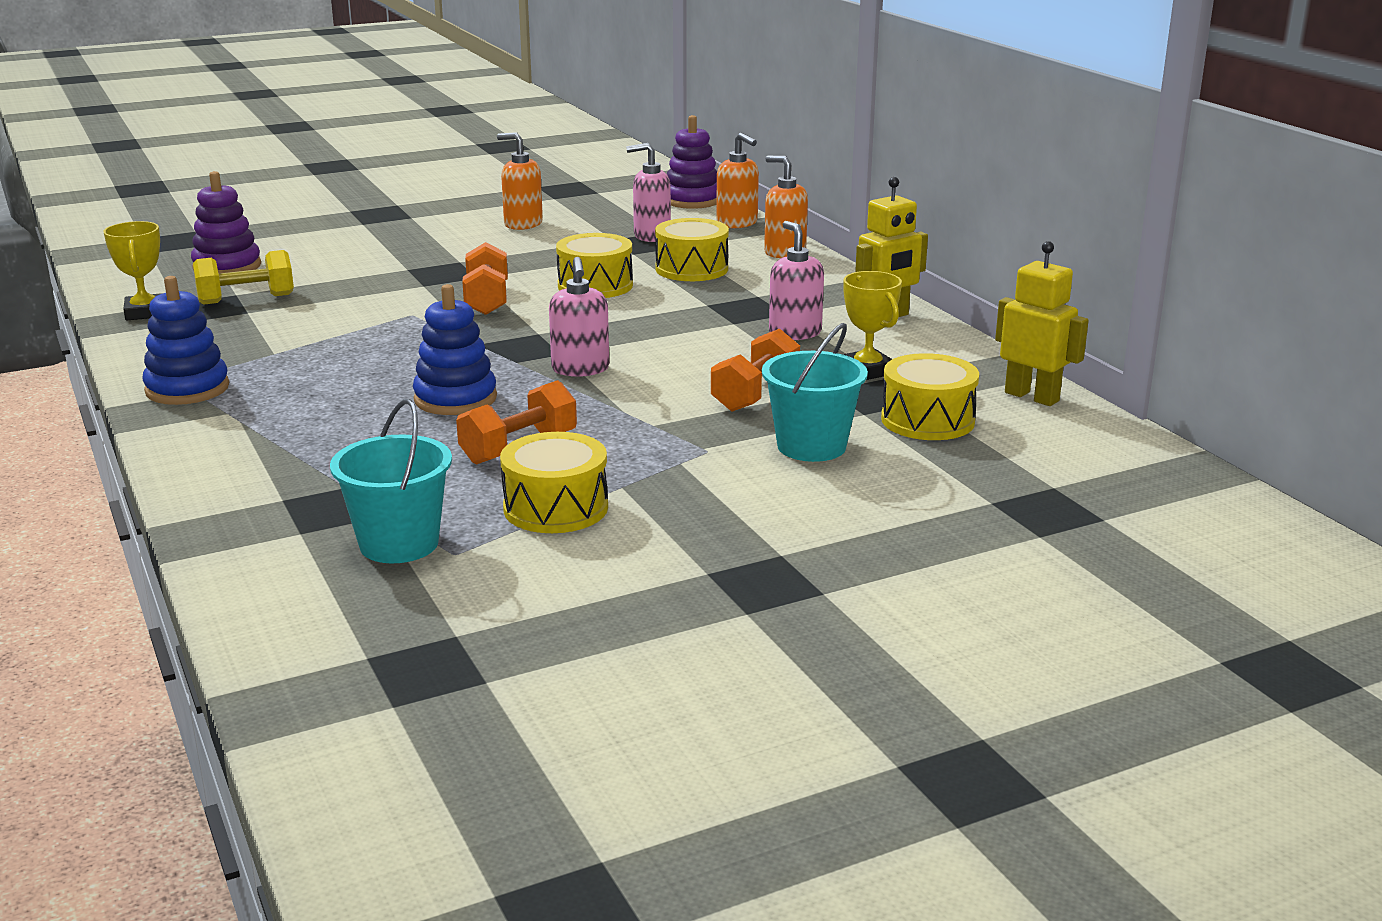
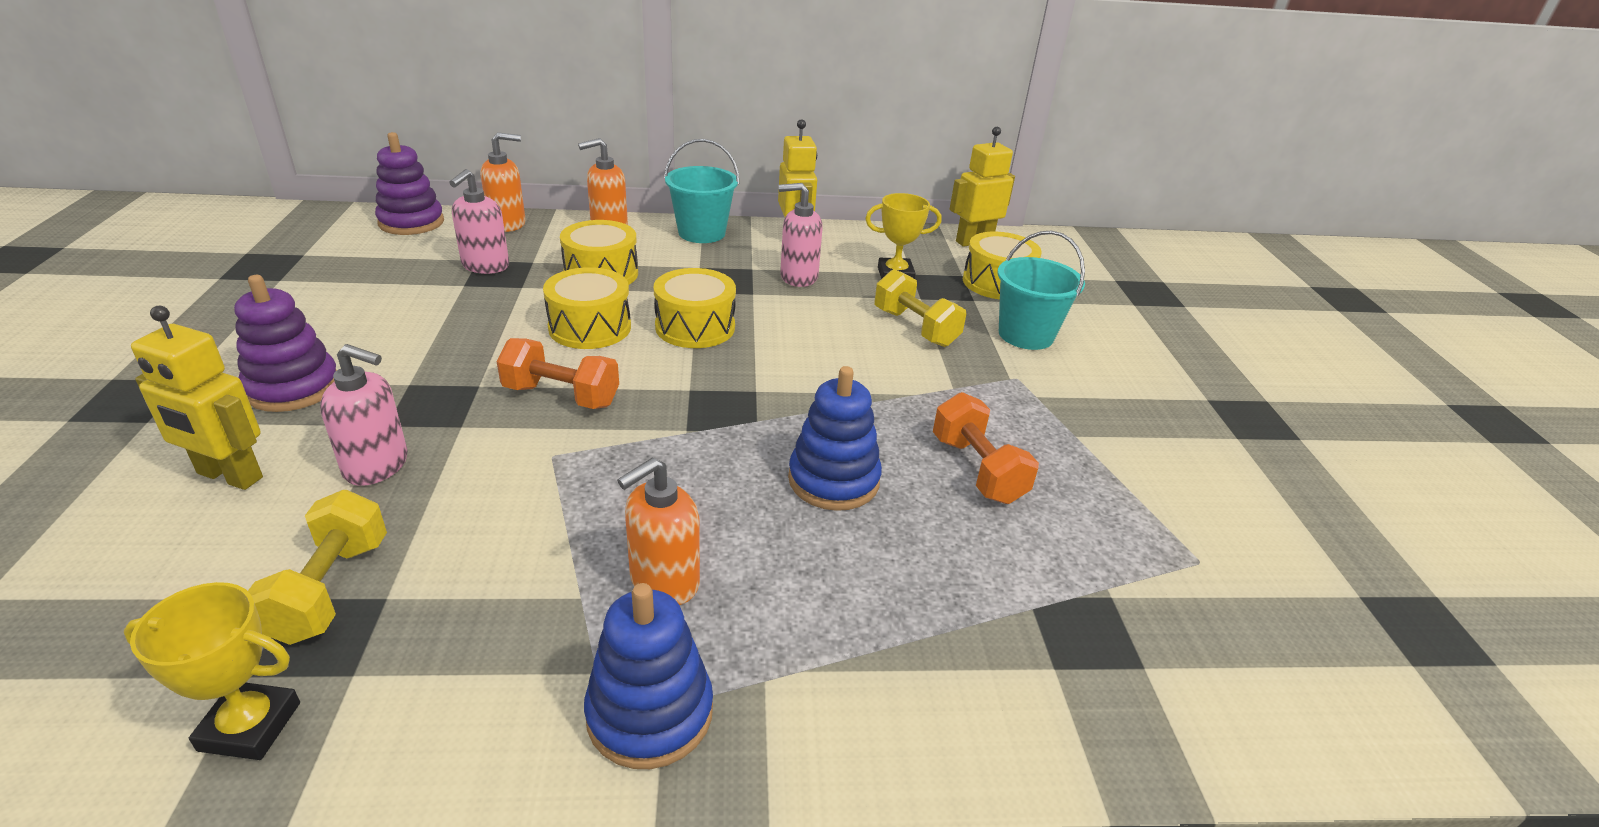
camera: 70 degrees left, 10 degrees up
purple stacking toy [191,171,261,274] -> purple stacking toy moved to [234,275,337,412]
turquoise bucket [330,399,452,563] -> turquoise bucket moved to [664,139,739,243]
orange soap dispenser [497,132,543,230] -> orange soap dispenser moved to [617,457,700,605]
yellow drum [500,432,608,533] -> yellow drum moved to [654,268,736,348]
pink soap dispenser [549,257,609,377] -> pink soap dispenser moved to [320,344,408,486]
orange dumbbell [711,329,800,412] -> yellow dumbbell [875,269,966,347]
none -> yellow robot [131,306,263,490]

